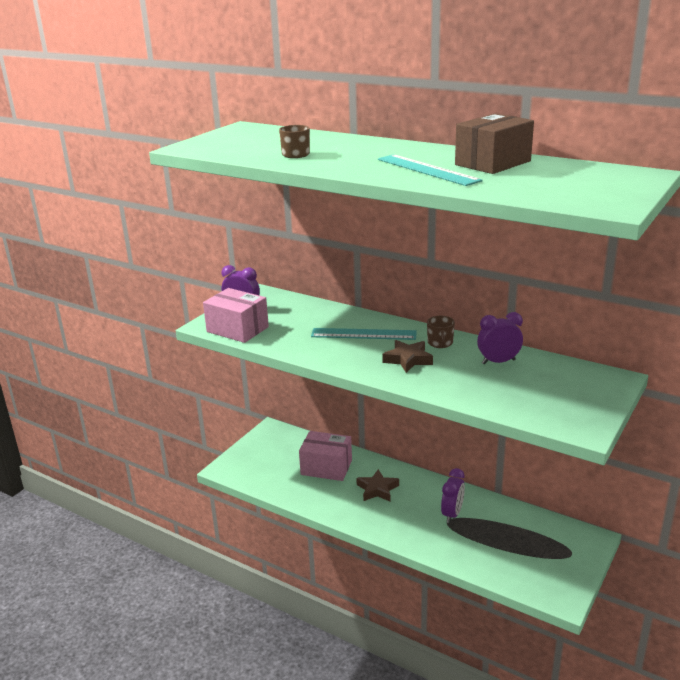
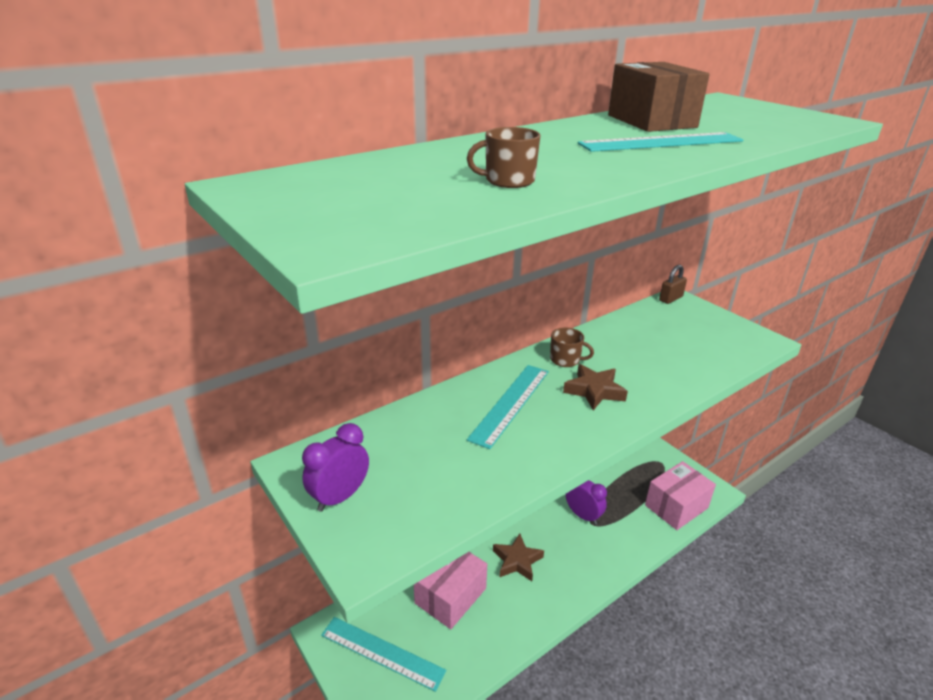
camera: 70 degrees left, 5 degrees up
pink box [203,288,269,343] -> pink box moved to [645,461,716,530]
purple clock [477,312,523,364] -> none
none -> turquoise ruler [321,617,446,692]
none -> brown padlock [659,265,687,304]

